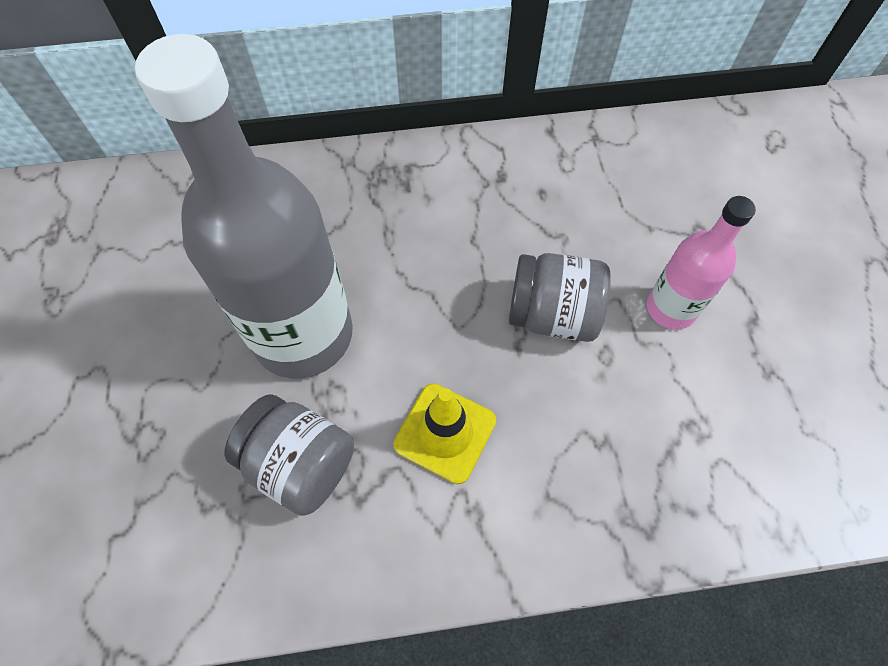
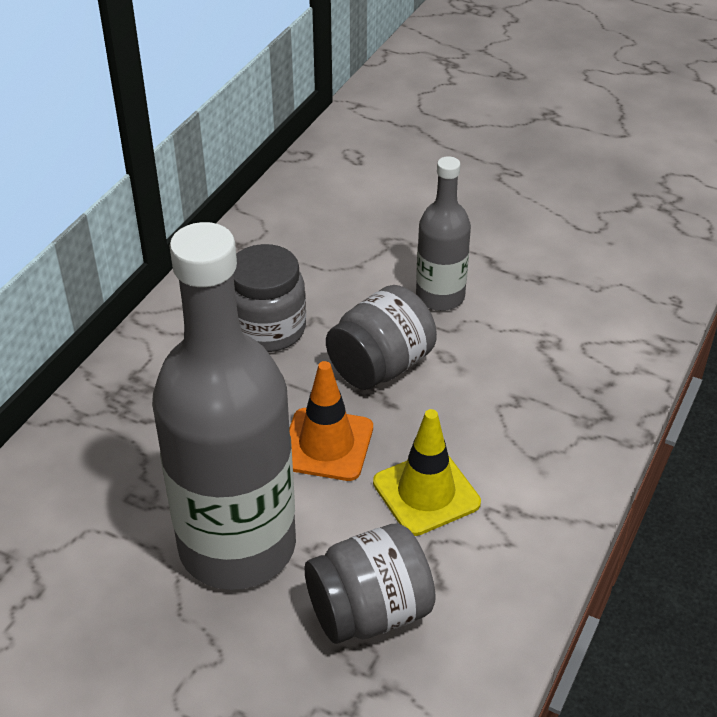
camera: 55 degrees left, 20 degrees down
pink bottle [647,196,756,330] -> grey bottle [416,156,471,311]
none -> grey jar [233,244,306,352]
none -> orange traffic cone [289,361,373,481]

